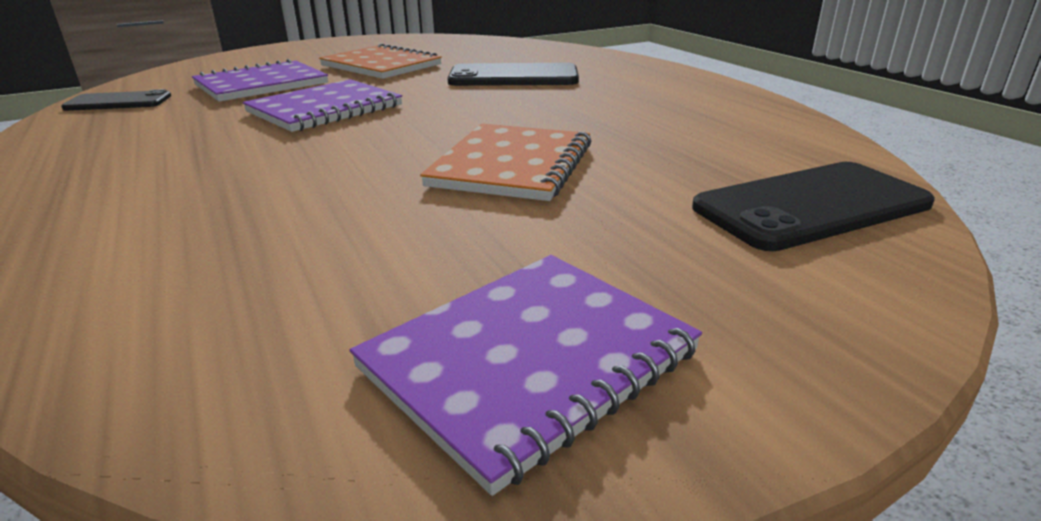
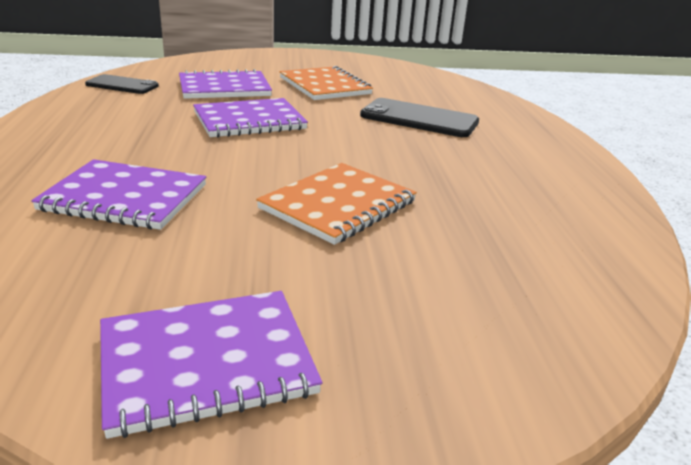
camera: 20 degrees right, 0 degrees up
black phone [692,162,935,251] -> none
none -> purple notebook [31,159,206,230]

